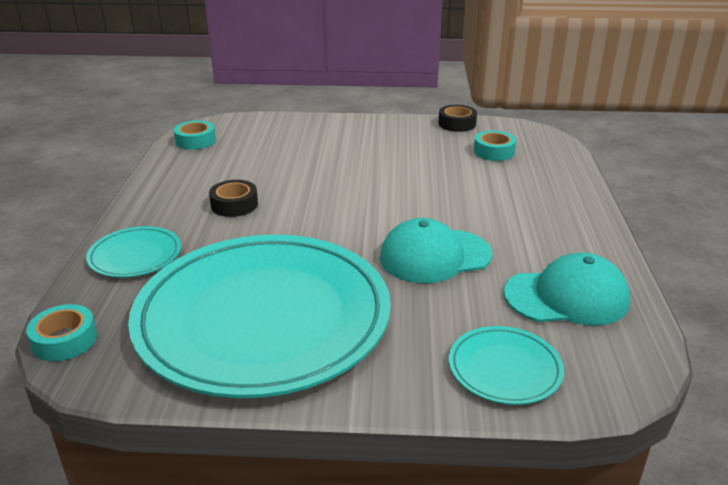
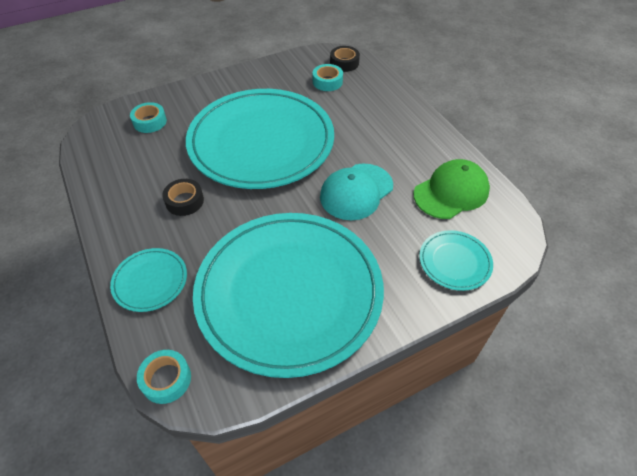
camera: 30 degrees left, 20 degrees up
turquoise tape [174,120,216,150] -> turquoise tape moved to [130,102,167,133]
black tape [438,105,477,132] -> black tape moved to [330,46,360,72]
turquoise cap [504,253,630,326] -> green cap [413,159,490,219]
none -> turquoise plate [186,89,334,189]

